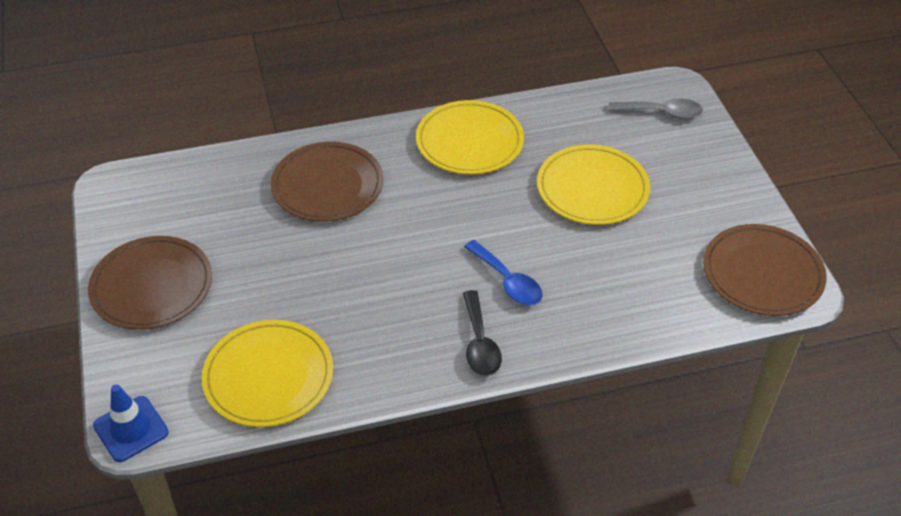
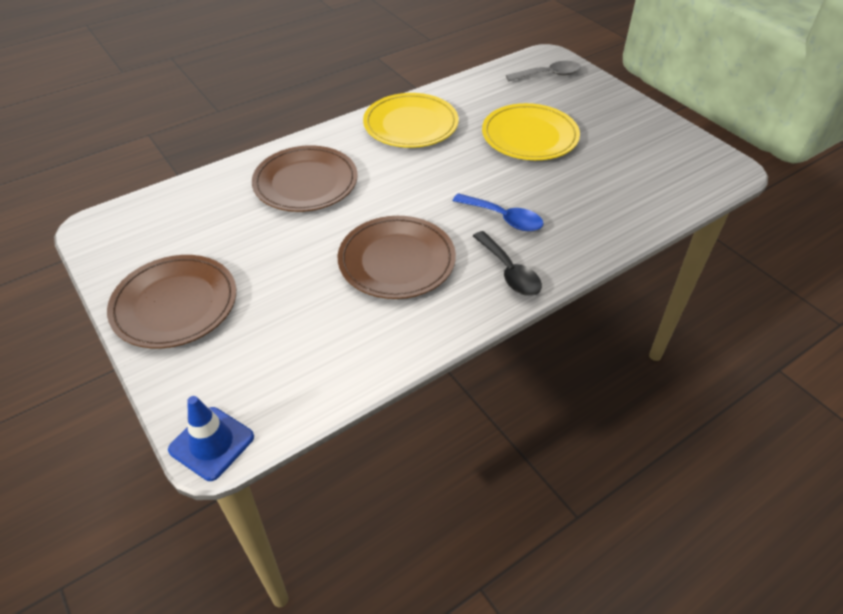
camera: 20 degrees left, 0 degrees up
yellow plate [202,320,333,427] -> none
brown plate [703,224,827,316] -> brown plate moved to [338,216,456,299]

